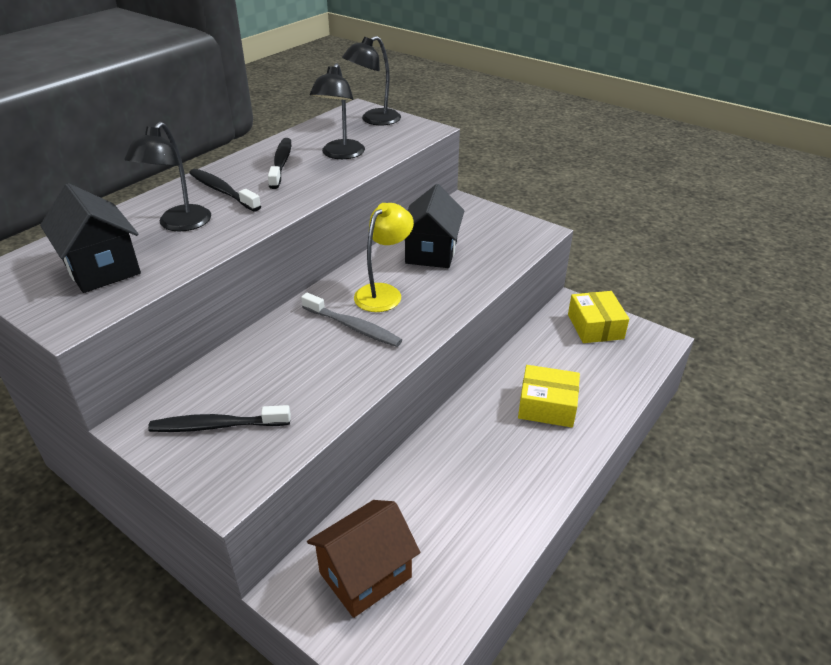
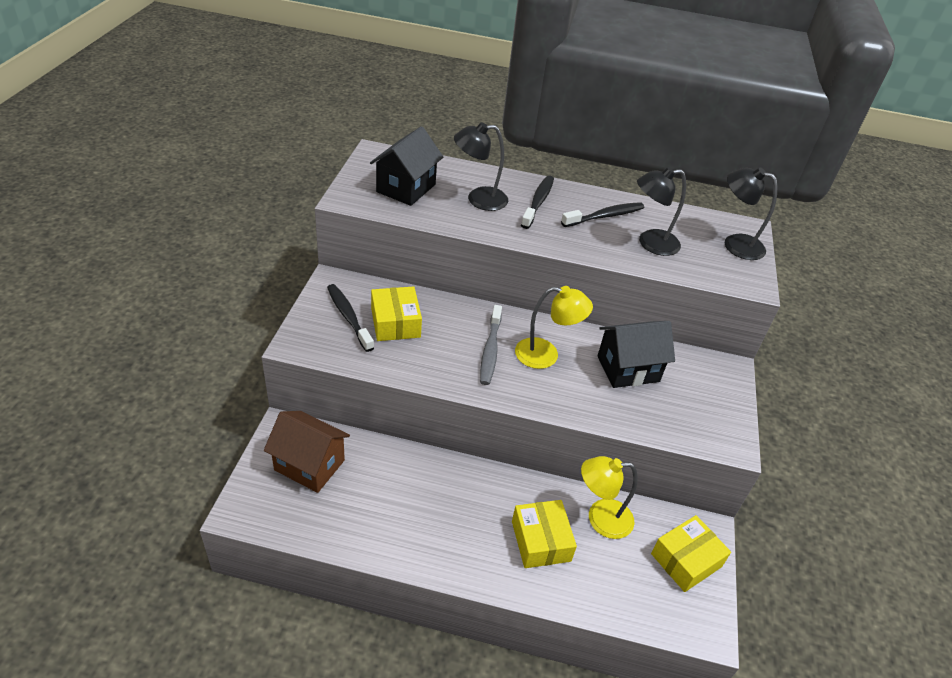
camera: 60 degrees right, 5 degrees up
none -> yellow box [371,286,422,341]
none -> yellow lamp [581,456,638,539]

